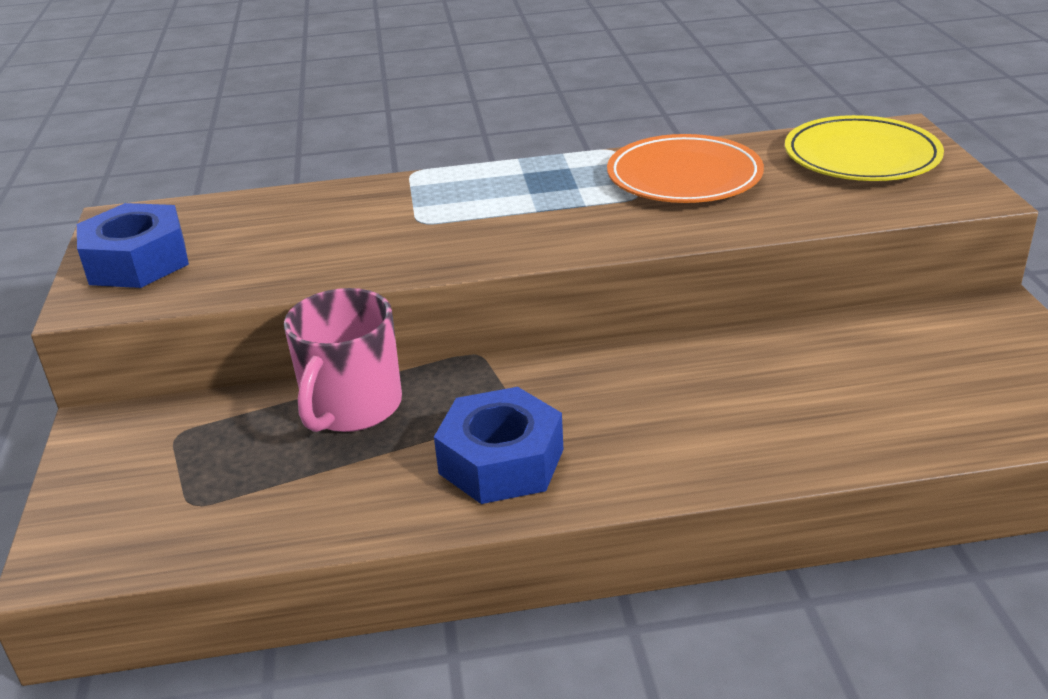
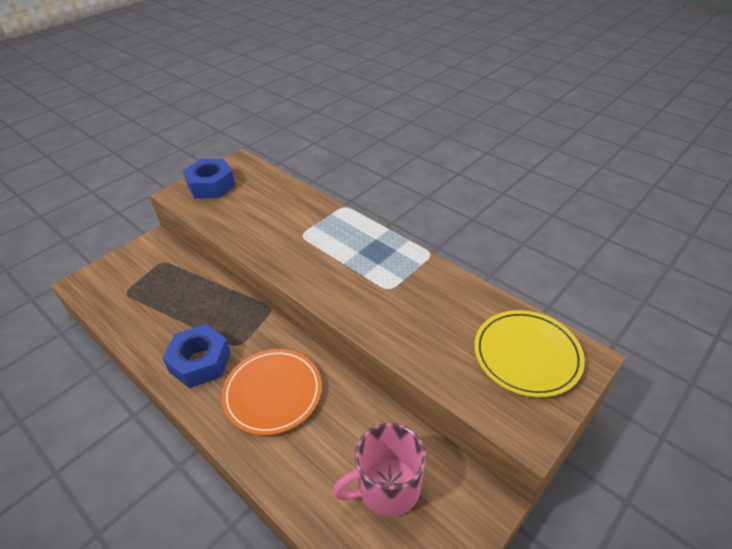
camera: 50 degrees right, 10 degrees up
pink mug [284,288,402,432] -> pink mug moved to [333,423,426,517]
orange plate [607,134,764,203] -> orange plate moved to [222,349,322,435]

